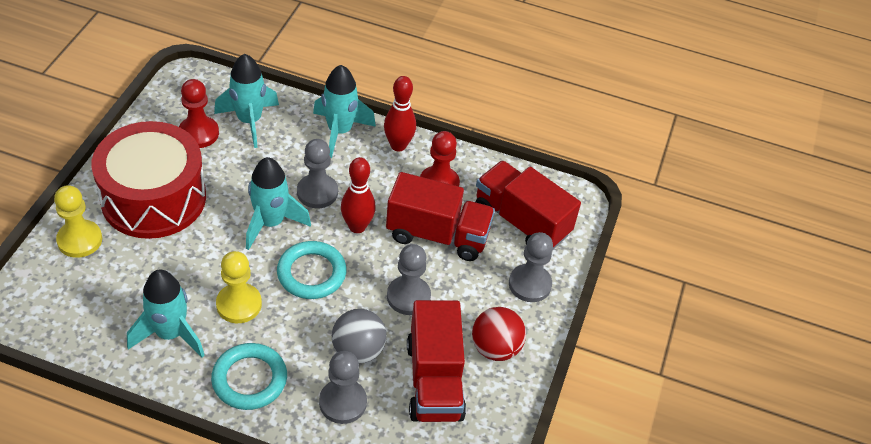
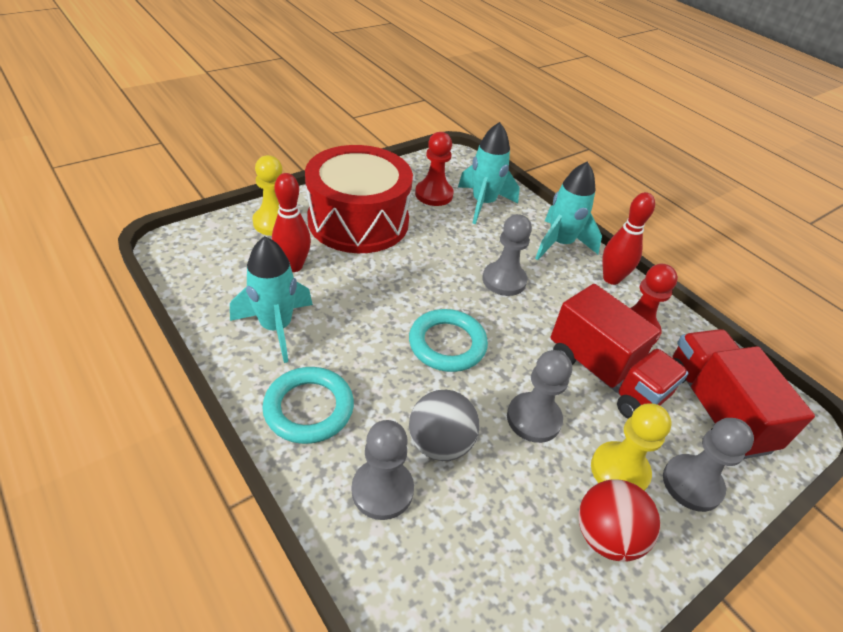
camera: 35 degrees right, 5 degrees down
yellow pawn [216,251,262,323] -> yellow pawn moved to [591,403,672,491]
turquoise rocket [246,157,311,250] -> none
red bowling pin [341,157,376,233] -> red bowling pin moved to [272,173,311,272]
red truck [407,300,466,422] -> none

